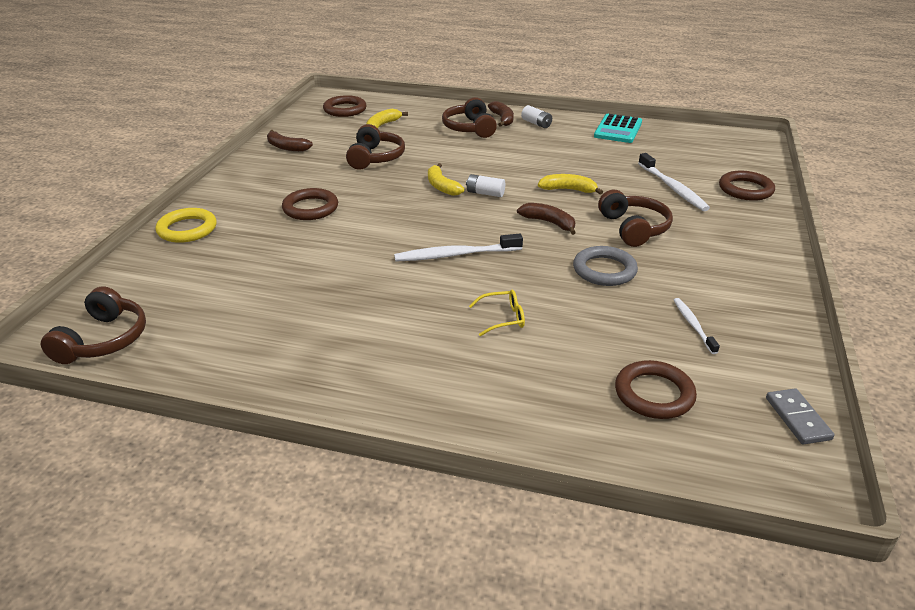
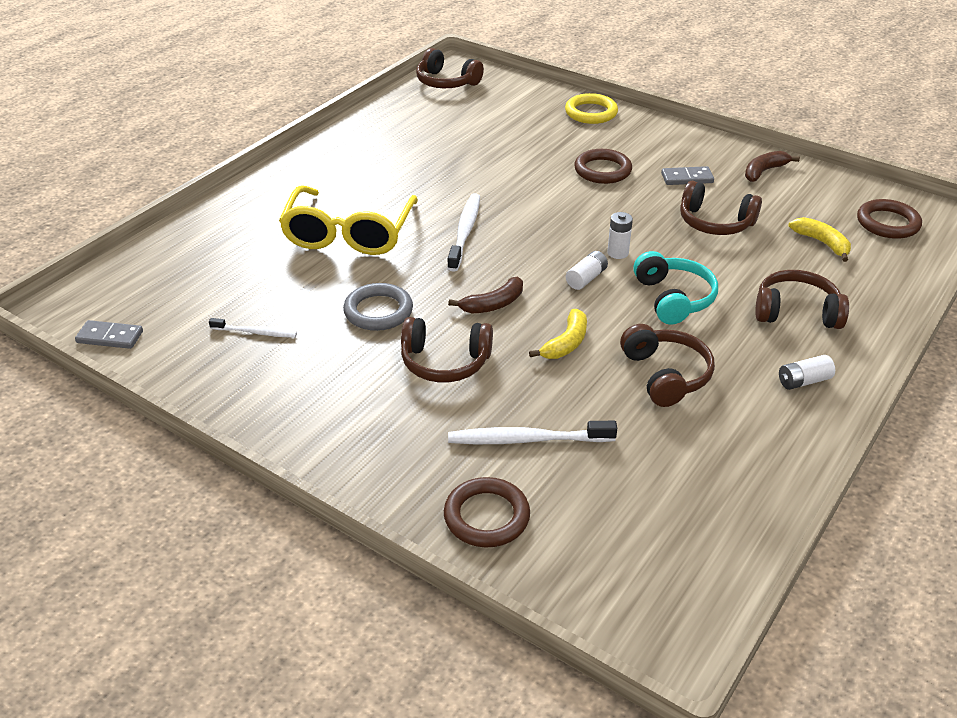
camera: 110 degrees right, 5 degrees up
yellow banana [428,163,465,196] -> white battery [607,212,633,259]
yellow glasses [469,290,525,336] -> yellow glasses [279,185,418,255], size x2.49
brown banana [488,101,514,127] -> none
turquoise calculator [594,114,642,143] -> none
brown ring [615,360,697,419] -> none
none -> brown headphones [620,324,715,407]
none -> turquoise headphones [633,251,718,325]
none -> grey domino [661,166,714,185]

